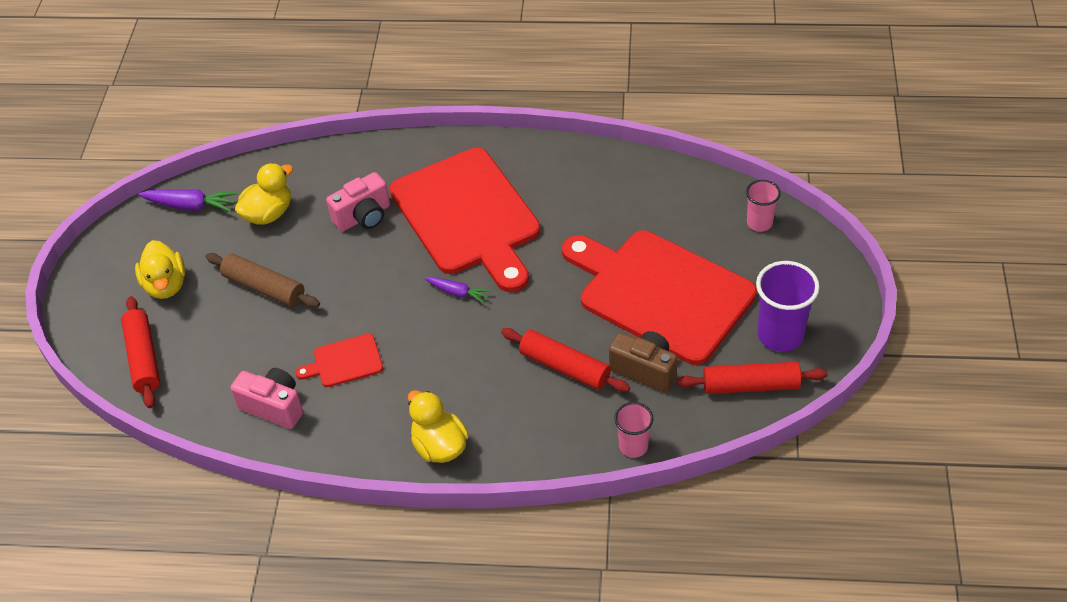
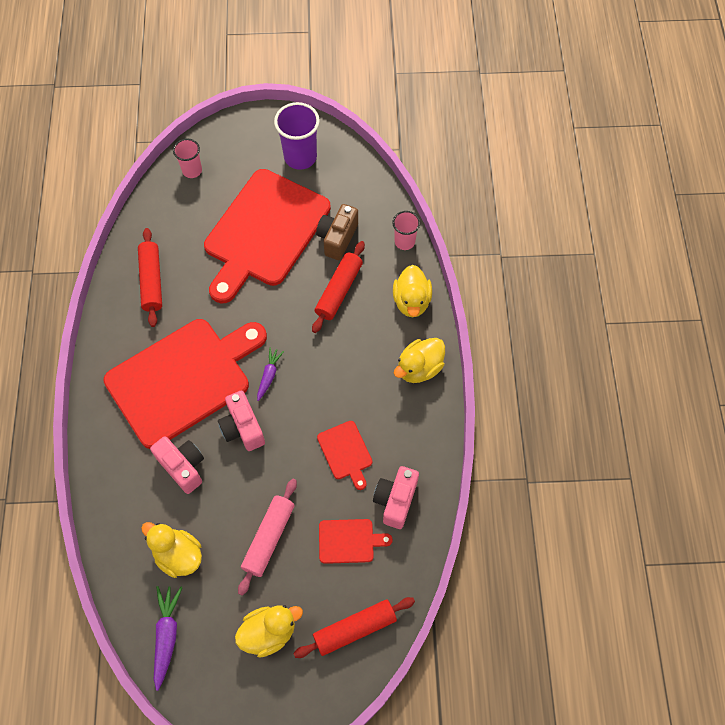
camera: 100 degrees left, 15 degrees up
brown rolling pin [206,253,320,308] -> pink rolling pin [238,479,297,596]
red rolling pin [677,362,828,394] -> red rolling pin moved to [138,228,162,327]
none -> pink camera [218,390,265,451]
none -> red cutting board [319,519,393,564]
none -> yellow duck [393,265,432,317]

